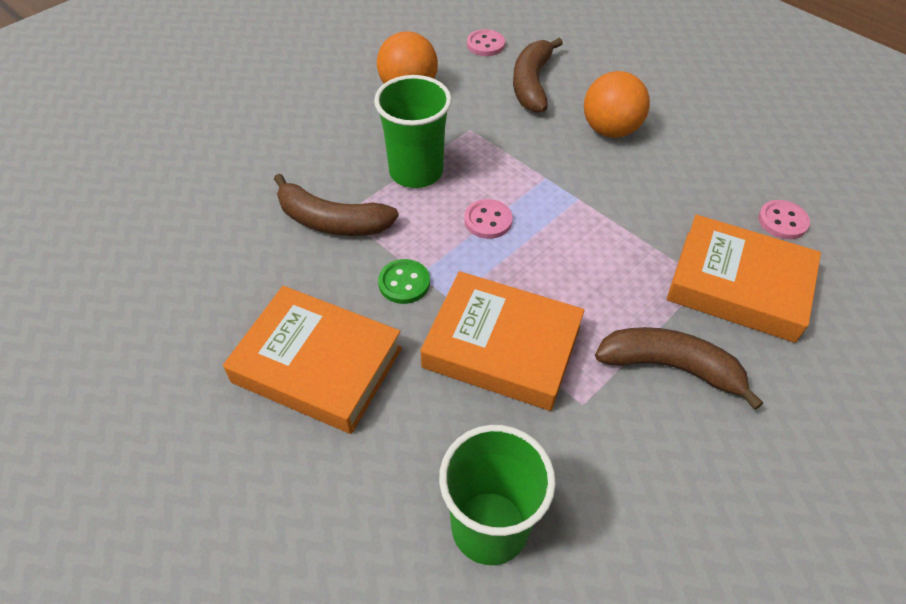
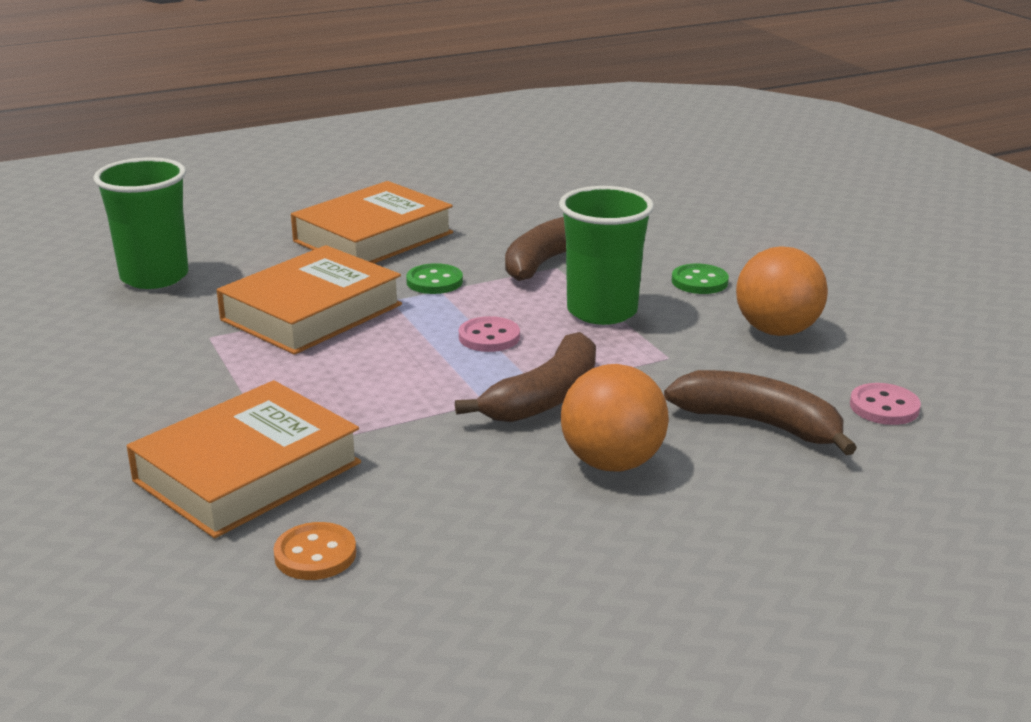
camera: 110 degrees right, 25 degrees down
brown banana [595,327,763,410] -> brown banana moved to [455,332,596,422]
pink button [758,200,810,239] -> orange button [273,522,356,580]
none -> green button [672,264,729,294]

